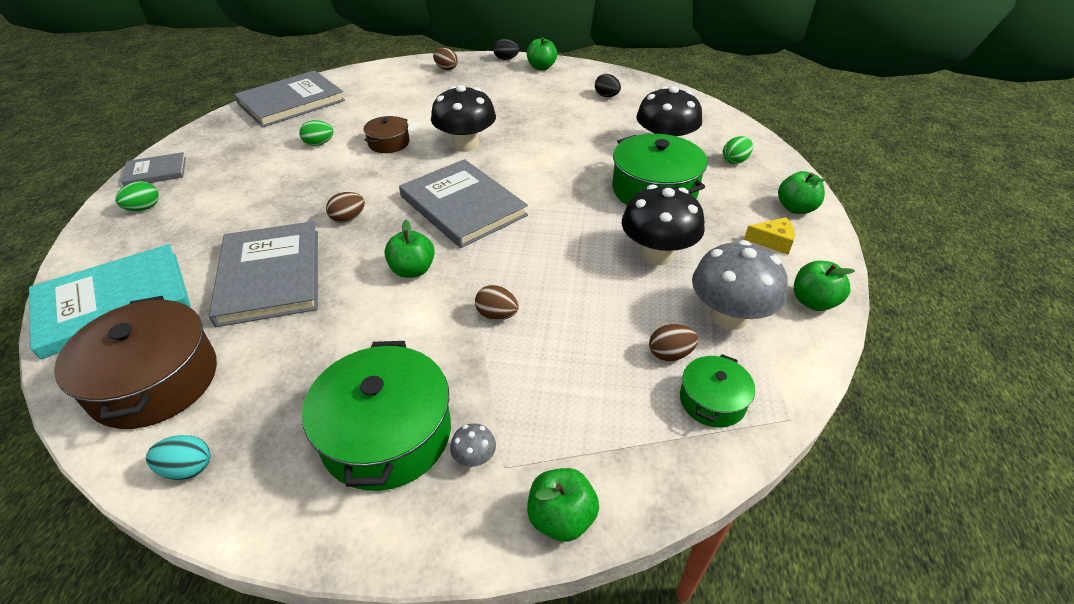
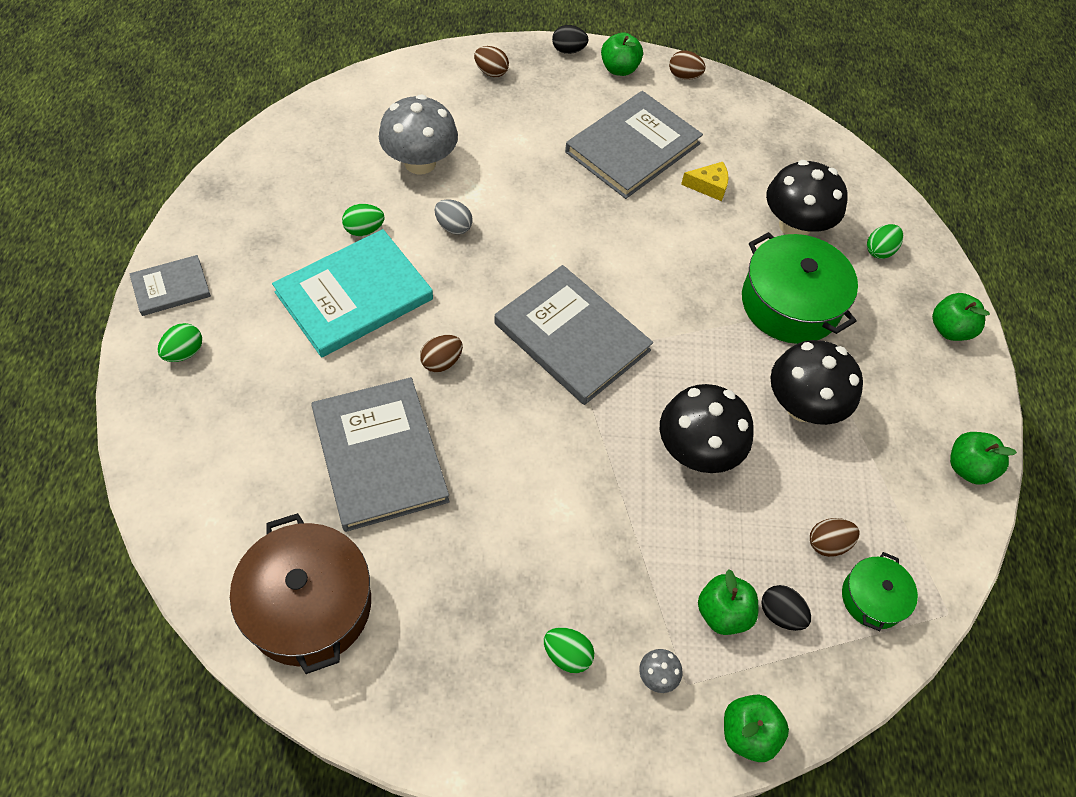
camera: 10 degrees left, 15 degrees up
turquoise book [29,244,191,359] -> turquoise book moved to [272,229,433,358]
turquoise egg [146,435,210,480] -> none
grey book [234,70,345,127] -> grey book moved to [565,91,703,199]
green pot [302,341,451,491] -> green egg [544,627,594,673]
brown pot [364,116,410,153] -> grey egg [435,200,473,235]
green apple [385,220,435,278] -> green apple moved to [698,569,758,635]
black mushroom [431,85,496,152] -> black mushroom moved to [660,384,754,473]
brown egg [475,285,519,320] -> brown egg moved to [669,50,706,80]
black egg [595,74,621,97] -> black egg moved to [761,585,811,631]
grey mushroom [692,240,788,330] -> grey mushroom moved to [379,95,458,174]
yellow cheese [744,217,795,255] -> yellow cheese moved to [681,162,729,201]

